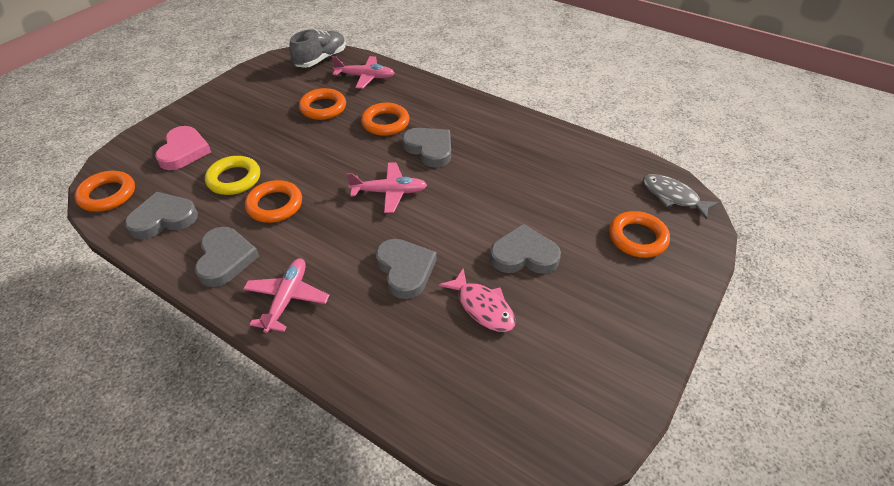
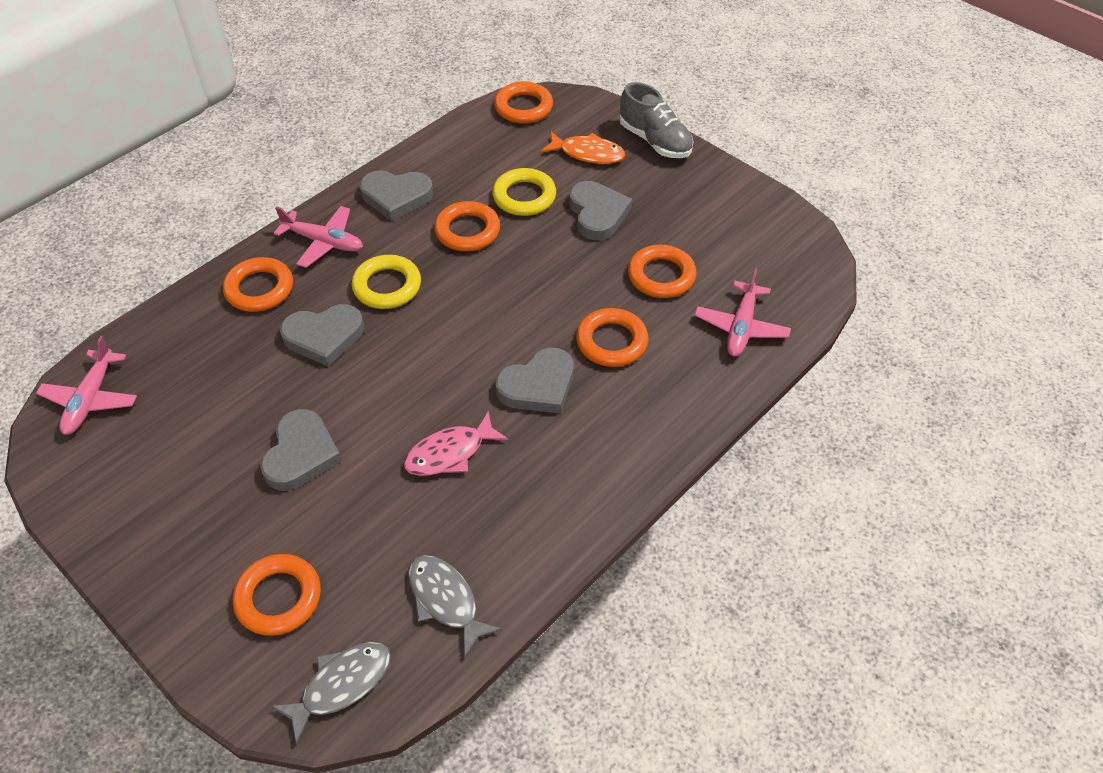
camera: 100 degrees right, 5 degrees up
grey heart [125,192,198,239] -> grey heart moved to [569,181,632,240]
pink heart [155,126,211,170] -> orange fish [541,131,625,164]
grey shoe [289,29,346,68] -> grey shoe moved to [620,82,694,158]
pink plane [347,162,427,213] -> pink plane moved to [36,336,137,435]
pink fish [439,268,515,332] -> pink fish moved to [404,411,508,476]
none -> orange ring [223,257,293,312]
none -> yellow ring [351,255,421,309]
none -> grey fish [408,555,502,657]

